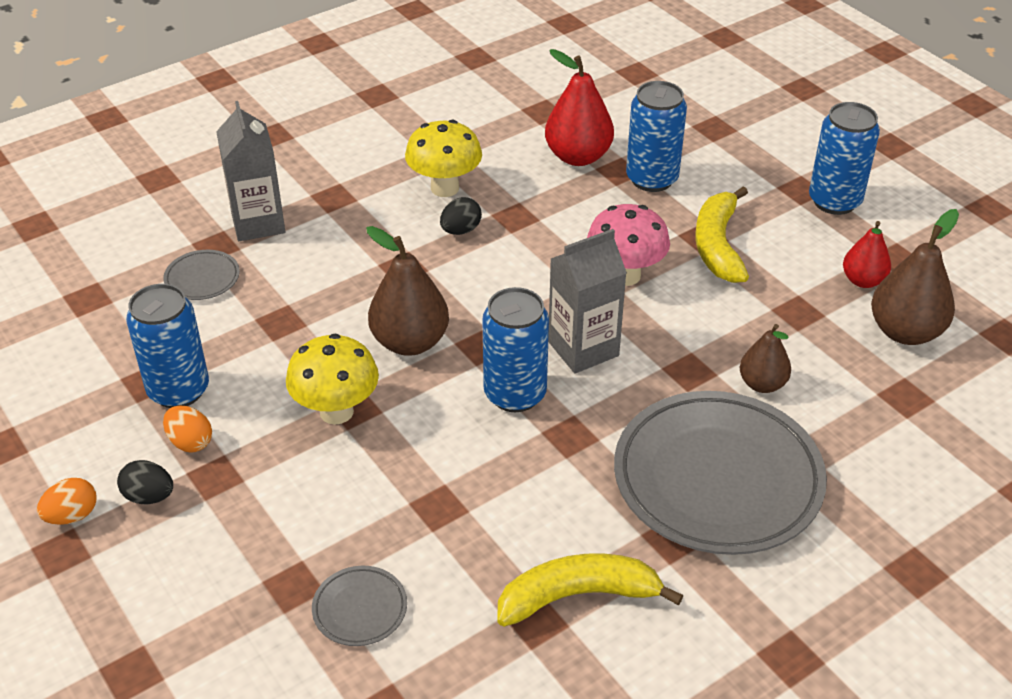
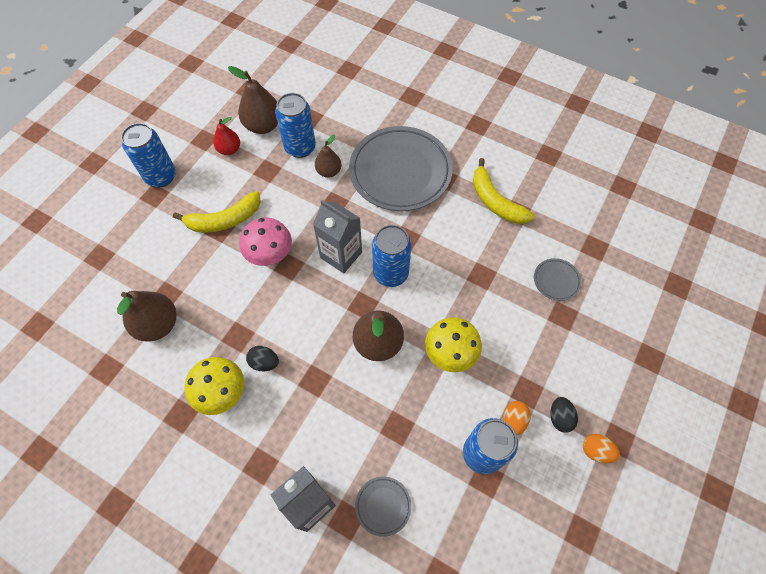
camera: 115 degrees left, 20 degrees up
red pear [545,49,614,166] -> brown pear [117,291,177,342]
blue can [626,81,687,192] -> blue can moved to [275,93,316,158]

